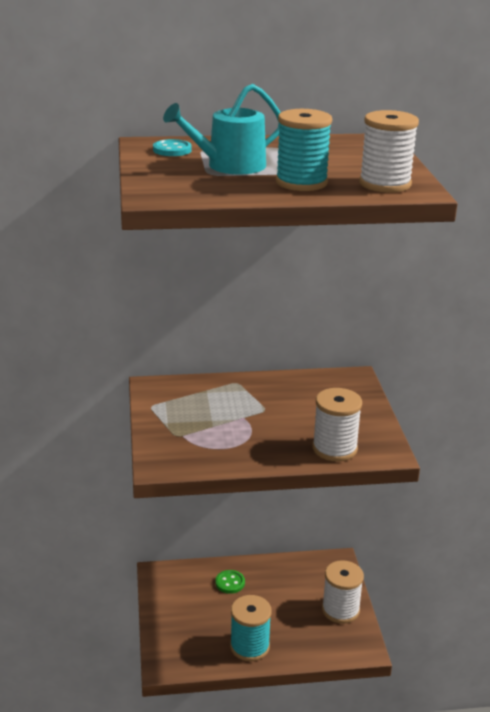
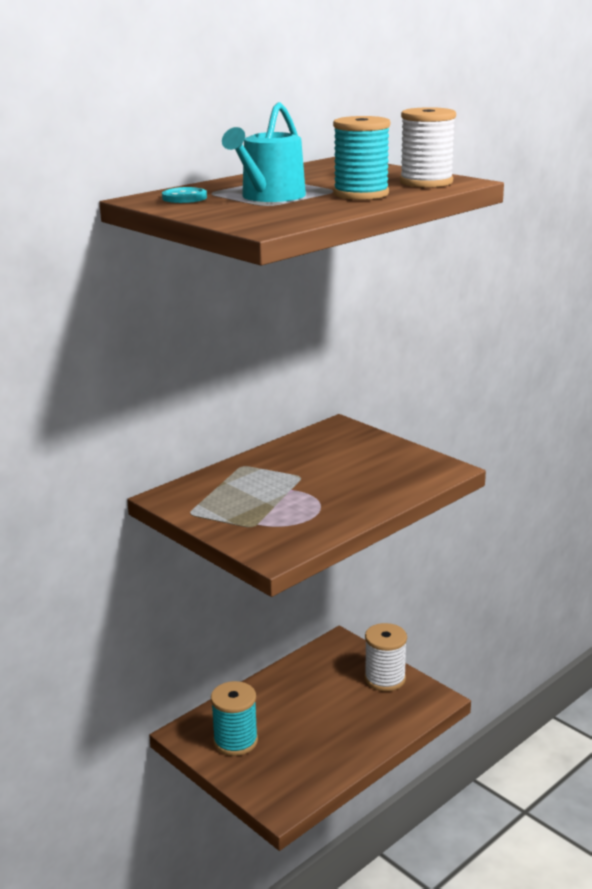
camera: 35 degrees left, 5 degrees down
green button [216,570,245,594] -> none
turquoise spool [230,595,272,661] -> turquoise spool moved to [211,681,258,756]
white spool [312,388,362,462] -> none

